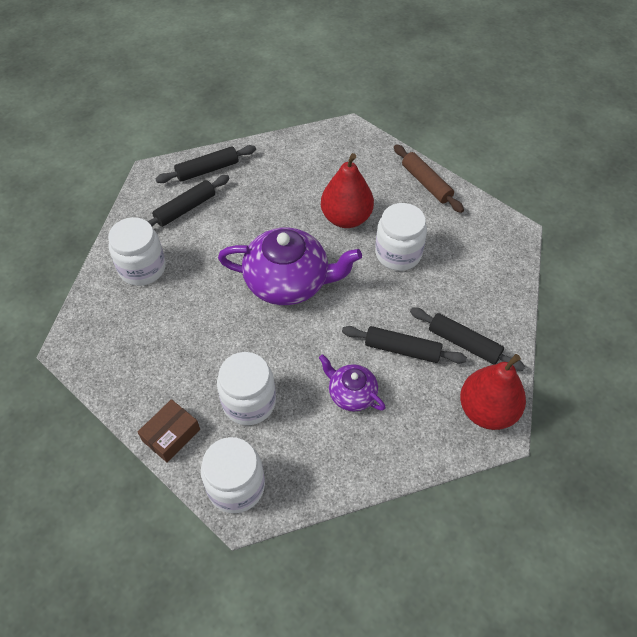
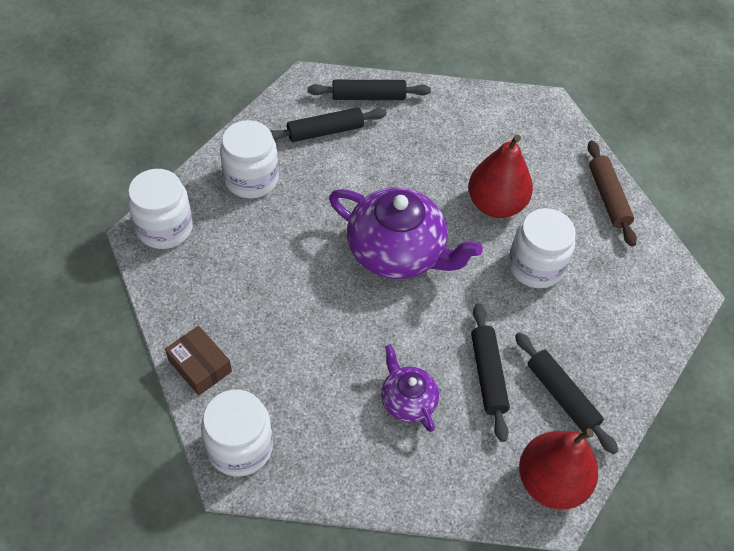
camera: 20 degrees right, 0 degrees up
brown box [138,399,200,463] -> brown box turned 75 degrees clockwise [165,326,232,395]
white jar [217,352,276,425] -> white jar moved to [128,169,193,249]
black rolling pin [342,326,467,363] -> black rolling pin turned 45 degrees clockwise [471,304,510,442]

